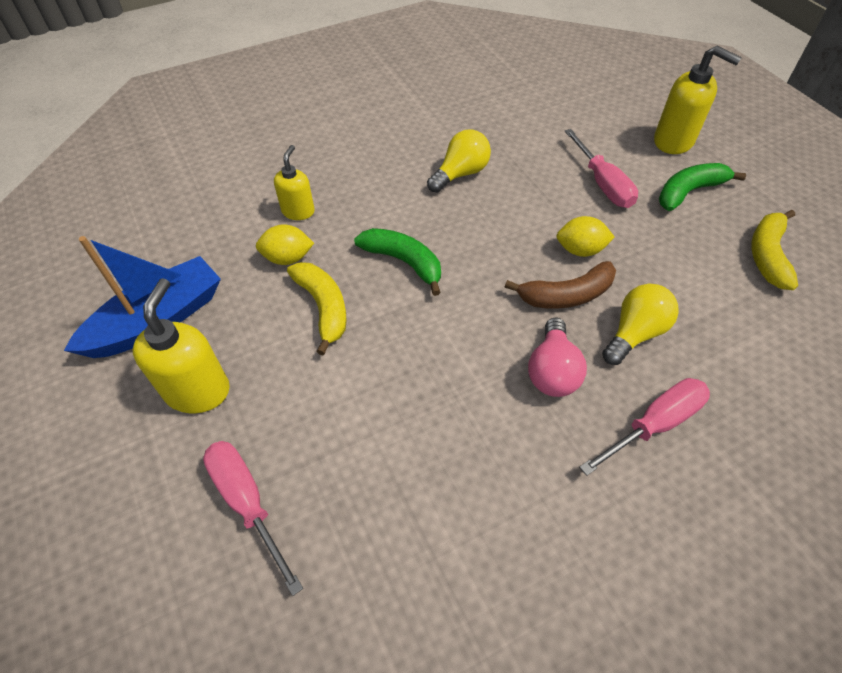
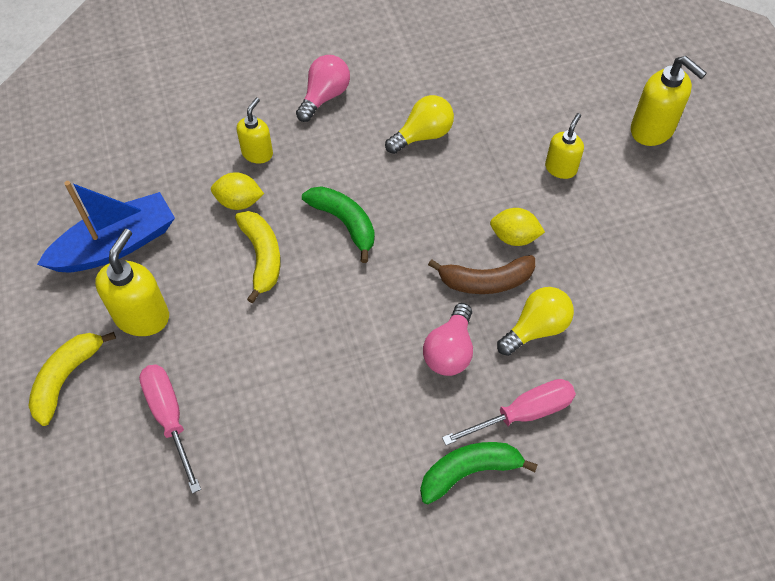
camera: 10 degrees right, 5 degrees up
pink screwdriver [565,129,638,208] -> yellow soap dispenser [545,113,584,179]
green banana [659,163,746,211] -> green banana moved to [420,442,538,505]
yellow banana [751,210,798,290] -> yellow banana moved to [29,332,116,426]
none -> pink light bulb [296,55,350,122]

